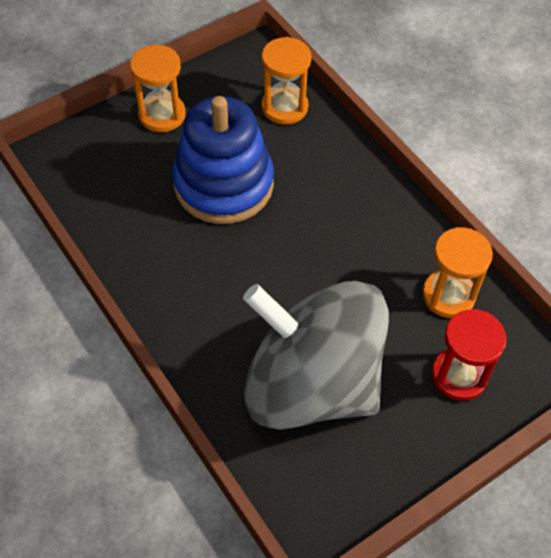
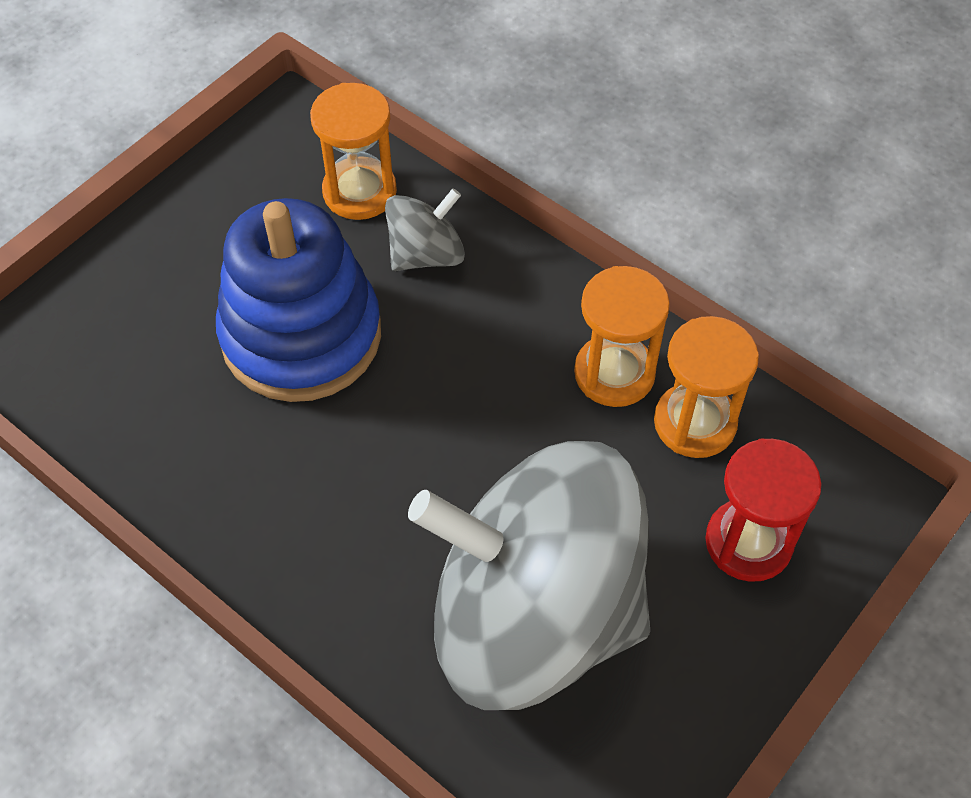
camera: 15 degrees left, 0 degrees up
orange hourglass [130,44,186,132] -> orange hourglass moved to [574,266,670,407]
none -> grey spinning top [385,188,465,271]

